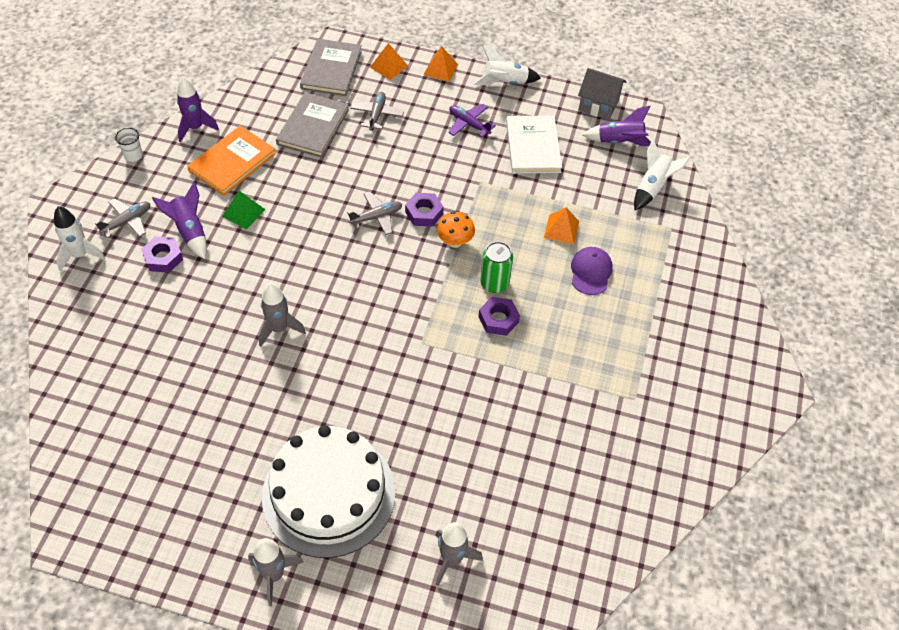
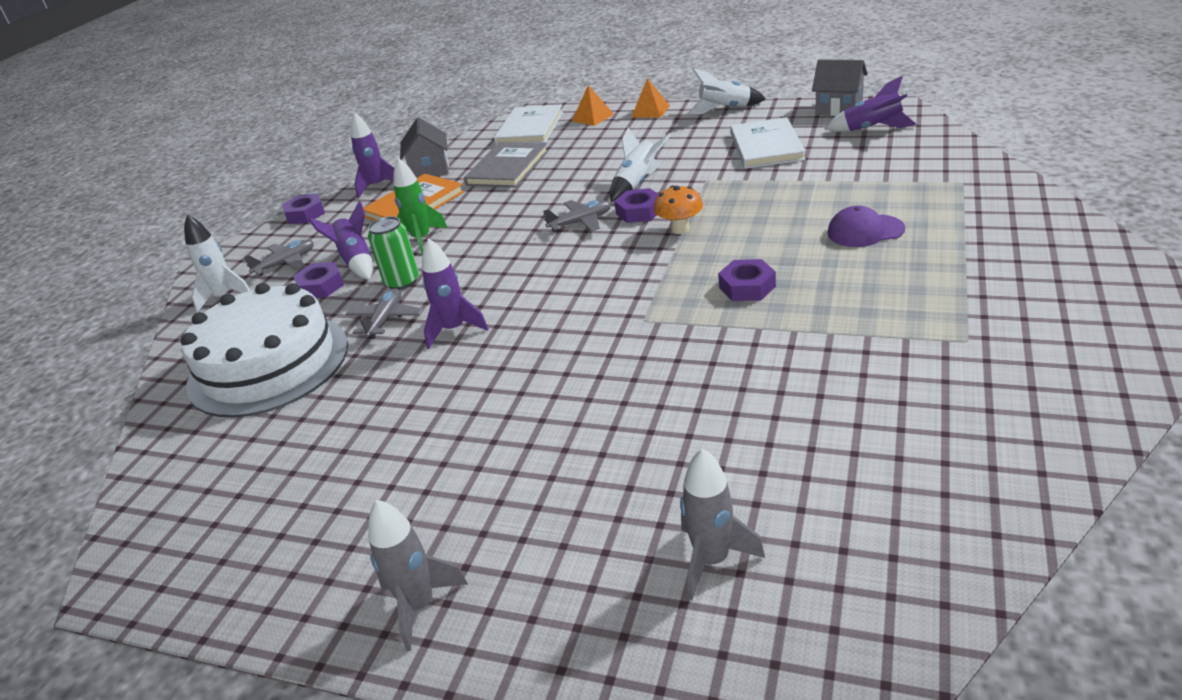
camera: 10 degrees right, 20 degrees down
white cup [115,128,143,162] -> purple nut [282,194,325,224]
green pyramid [222,191,266,230] -> green rocket [393,158,447,254]
grey rocket [259,283,306,347] -> purple rocket [422,238,488,349]
white cake [262,425,395,558] -> white cake moved to [181,283,348,418]
grey book [300,39,362,96] -> white book [494,105,563,145]
grey plane [350,92,404,131] -> grey plane moved to [345,288,423,339]
purple plane [449,104,496,137] -> none
green can [480,241,513,293] -> green can moved to [368,216,419,290]
orange pyramid [544,208,579,244] -> none
purple cap [571,247,613,295] -> purple cap turned 105 degrees counterclockwise [827,205,905,247]
white rocket [634,139,690,210] -> white rocket moved to [610,128,671,202]
none -> grey house [400,117,449,178]

